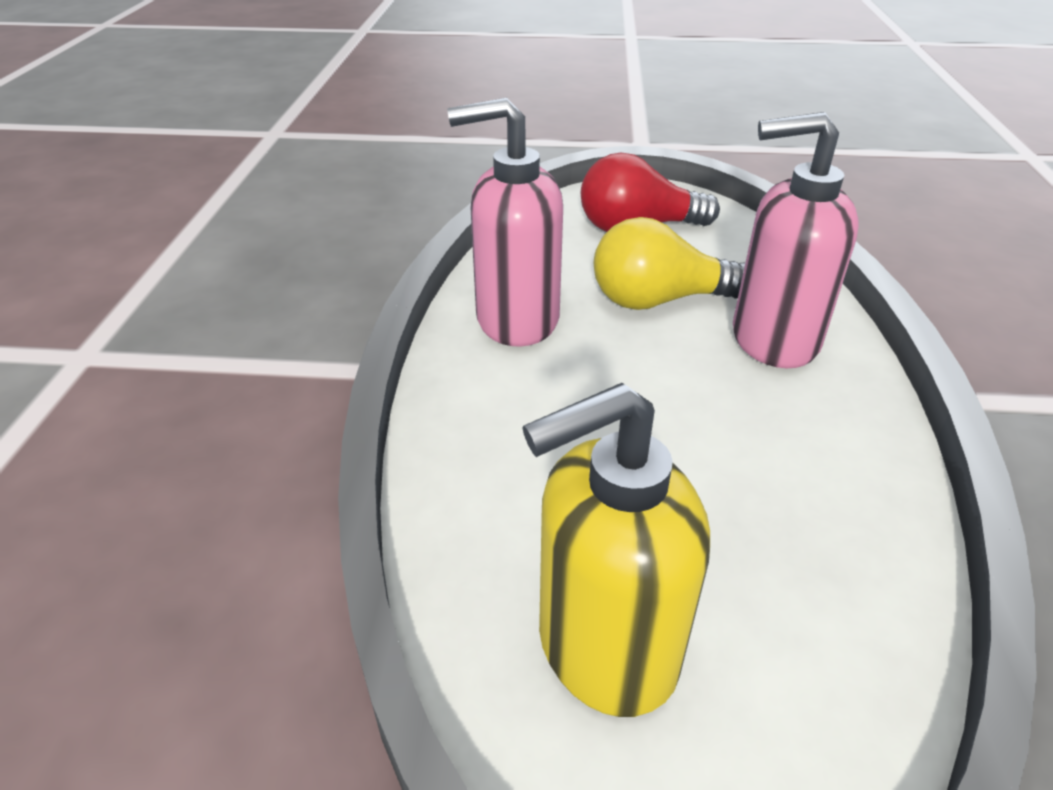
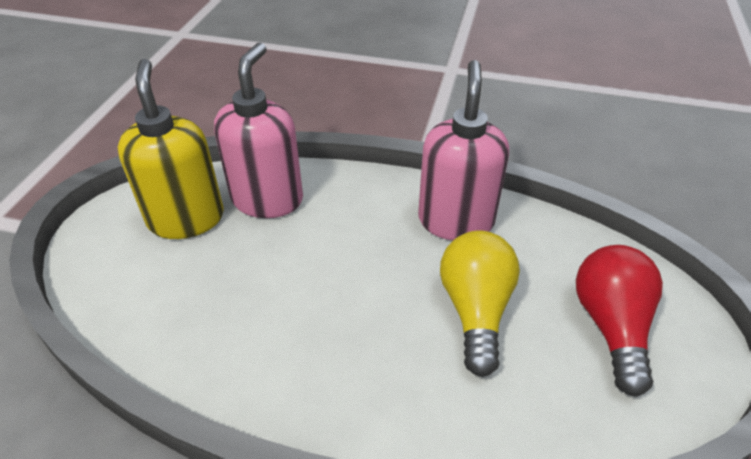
camera: 100 degrees right, 5 degrees up
pink soap dispenser [733,112,859,368] -> pink soap dispenser moved to [214,42,303,218]

